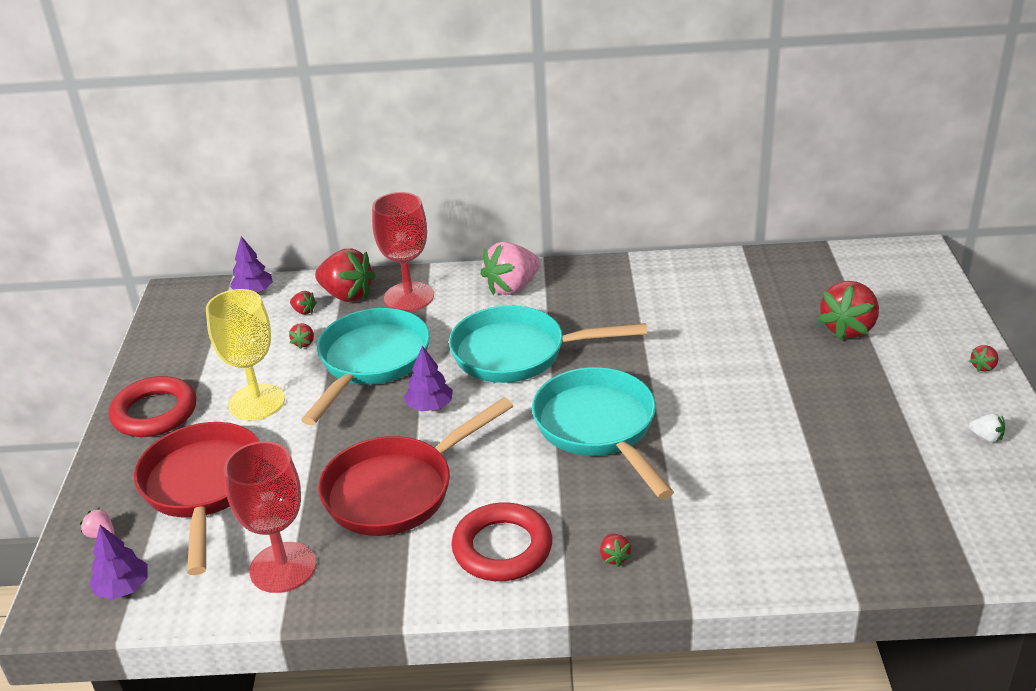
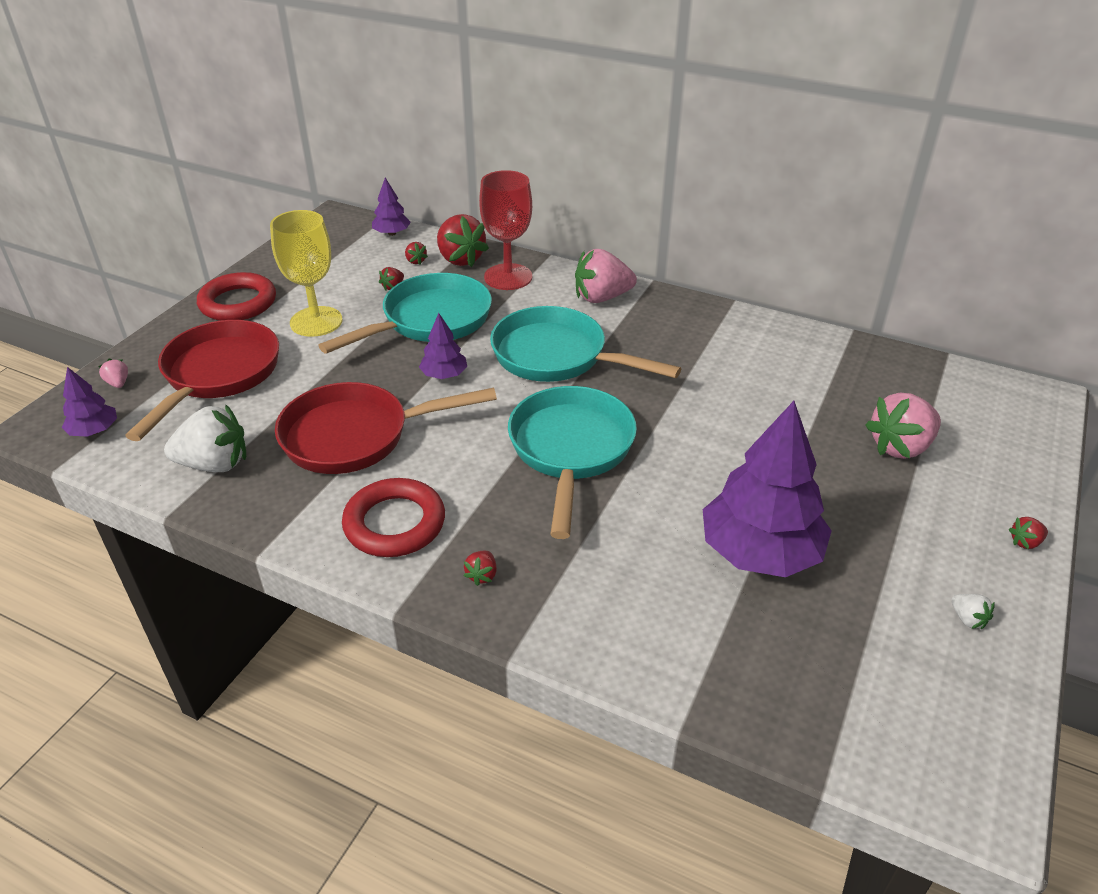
camera: 25 degrees right, 5 degrees up
red goblet [224,441,316,593] -> white strawberry [164,404,246,472]
red strawberry [818,281,879,340] -> pink strawberry [865,393,941,459]
none -> purple tree [703,401,832,577]

